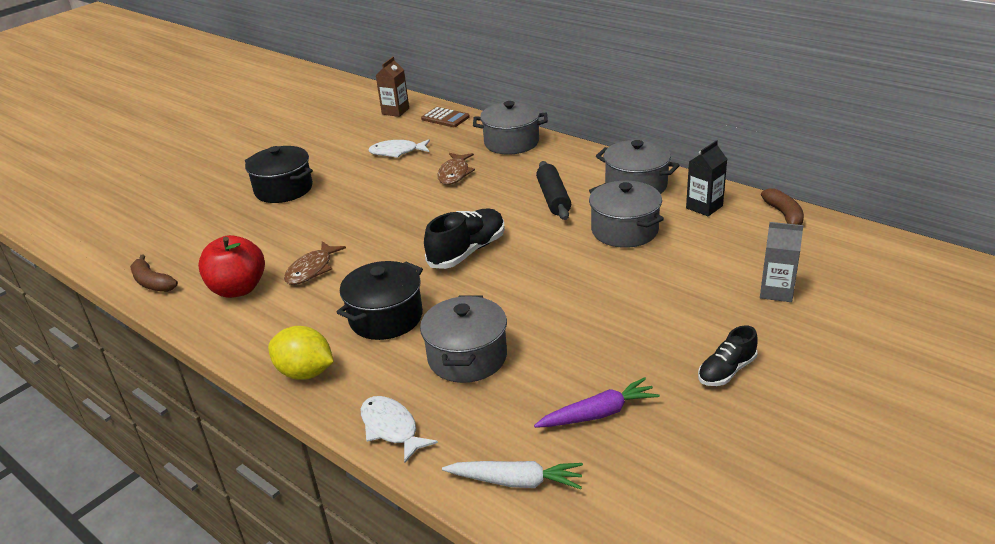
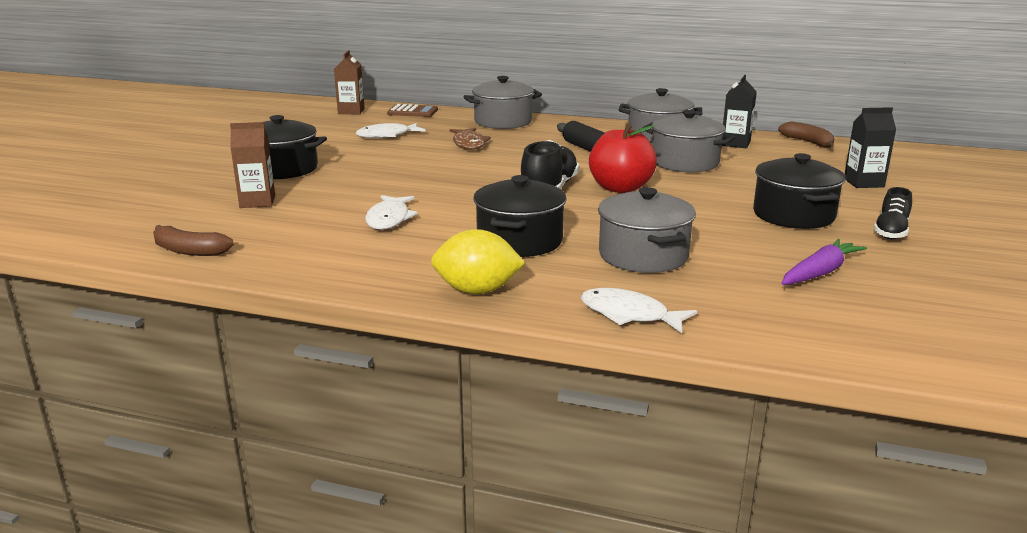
camera: 25 degrees left, 10 degrees down
red apple [198,235,265,298] -> red apple moved to [589,124,657,193]
brown fish [284,241,346,285] -> white fish [365,195,418,230]
white carrot [442,461,583,489] -> none
grey carton [760,222,804,302] -> black carton [845,107,896,188]
none -> brown carton [230,122,275,208]
none -> black pot [753,153,846,229]

